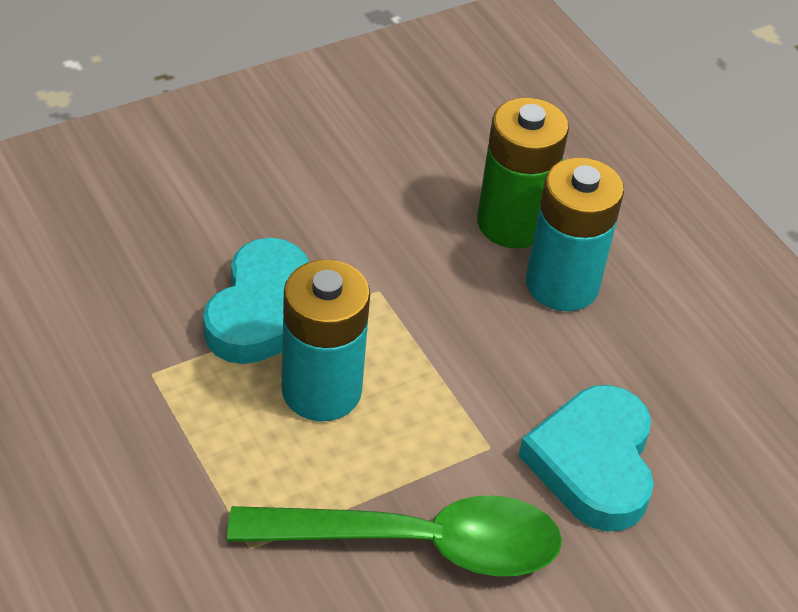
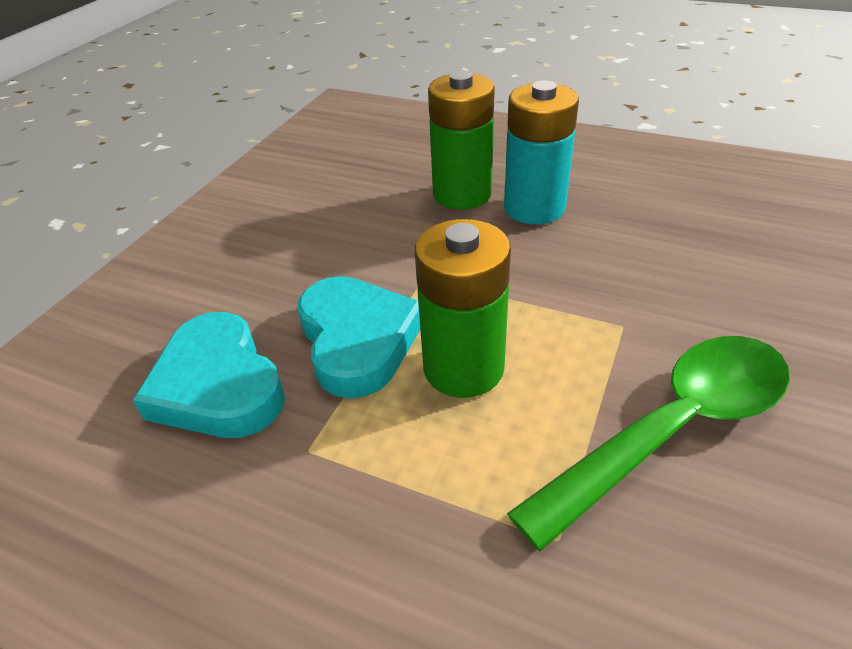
camera: 30 degrees left, 5 degrees down
turquoise battery [282,259,370,421] -> green battery [415,219,511,398]
turquoise heart [518,385,654,531] -> turquoise heart moved to [133,312,285,438]

